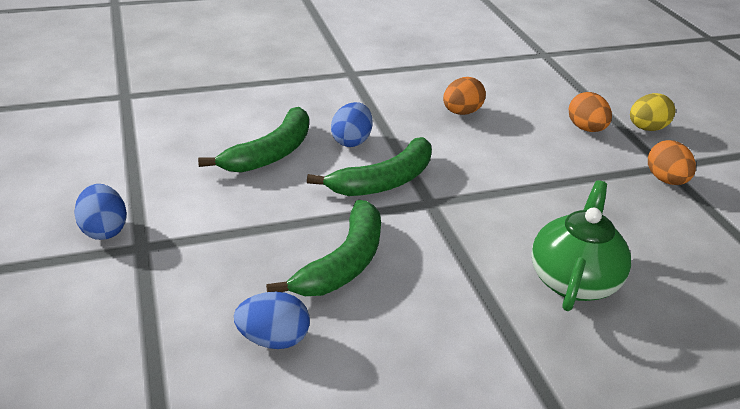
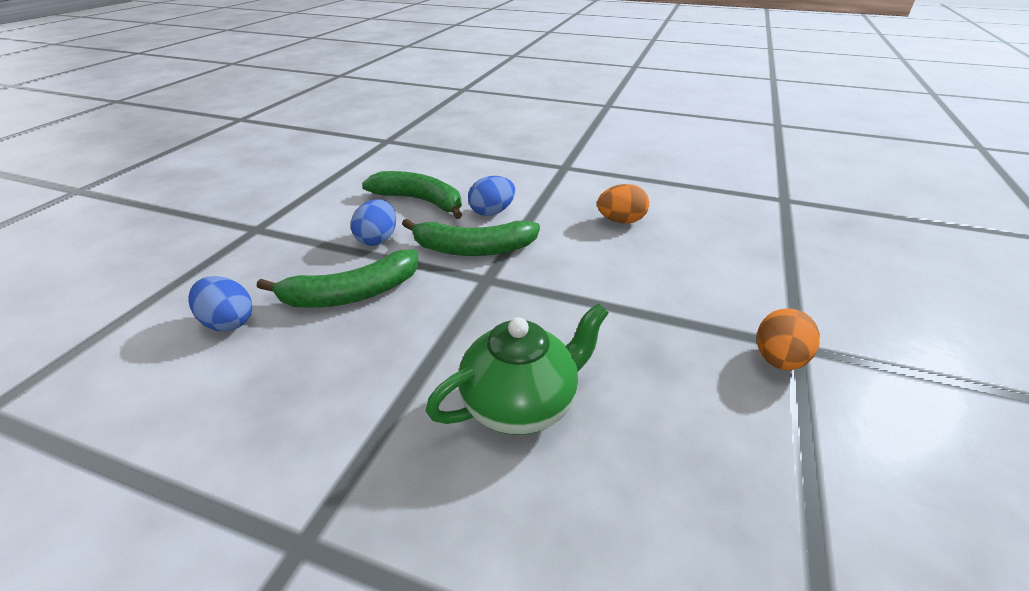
camera: 40 degrees right, 0 degrees up
blue egg [74,184,127,240] -> blue egg moved to [351,199,396,246]
green banana [198,107,309,173] -> green banana turned 135 degrees counterclockwise [362,171,462,219]
orange egg [569,92,612,132] -> none
yellow egg [630,93,675,131] -> none

